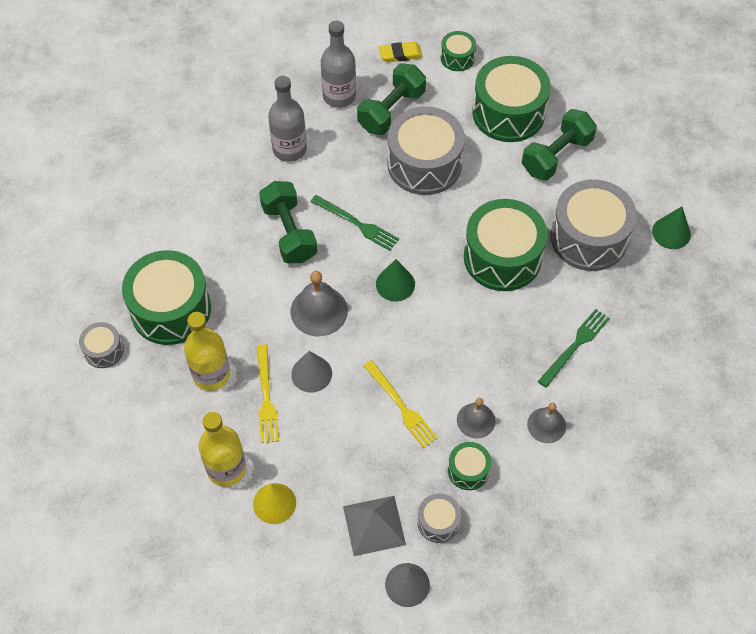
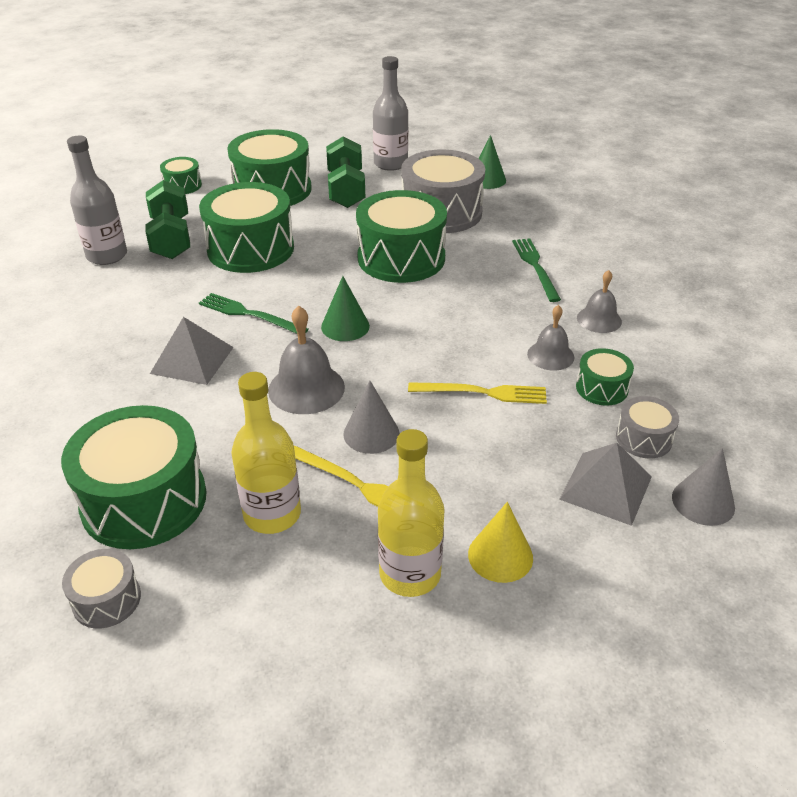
camera: 50 degrees left, 20 degrees down
green dumbbell [259,181,317,263] -> grey pyramid [150,317,234,385]
grey bottle [268,76,307,162] -> grey bottle moved to [373,56,408,171]
green fork [311,195,399,251] -> green fork turned 135 degrees counterclockwise [199,293,309,334]
yellow eraser [379,42,423,62] -> none
grey drum [387,106,465,195] -> green drum [199,182,294,273]

